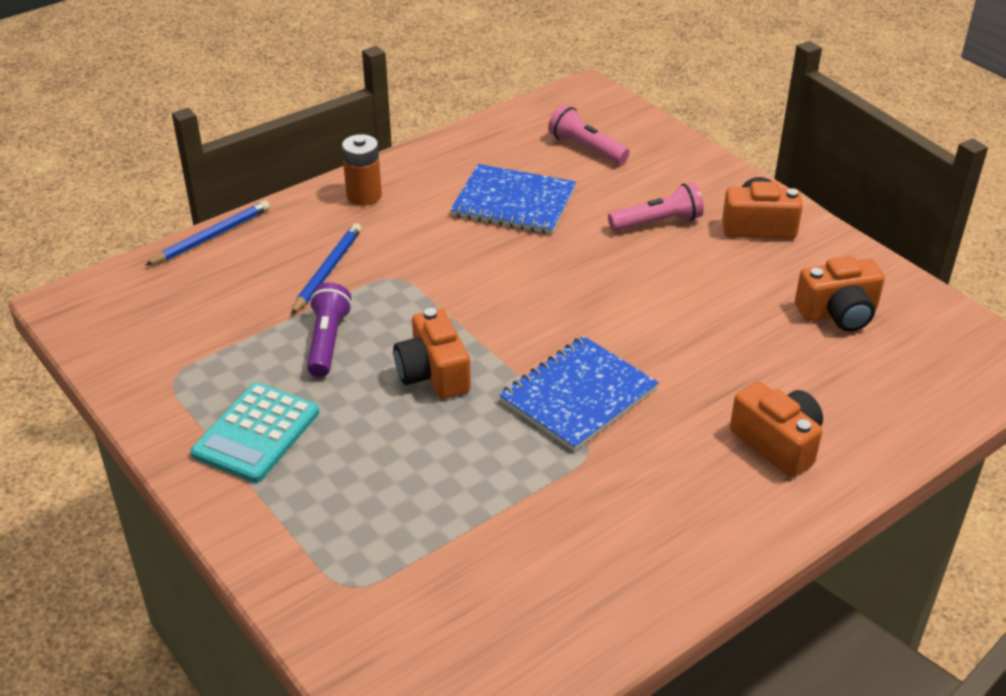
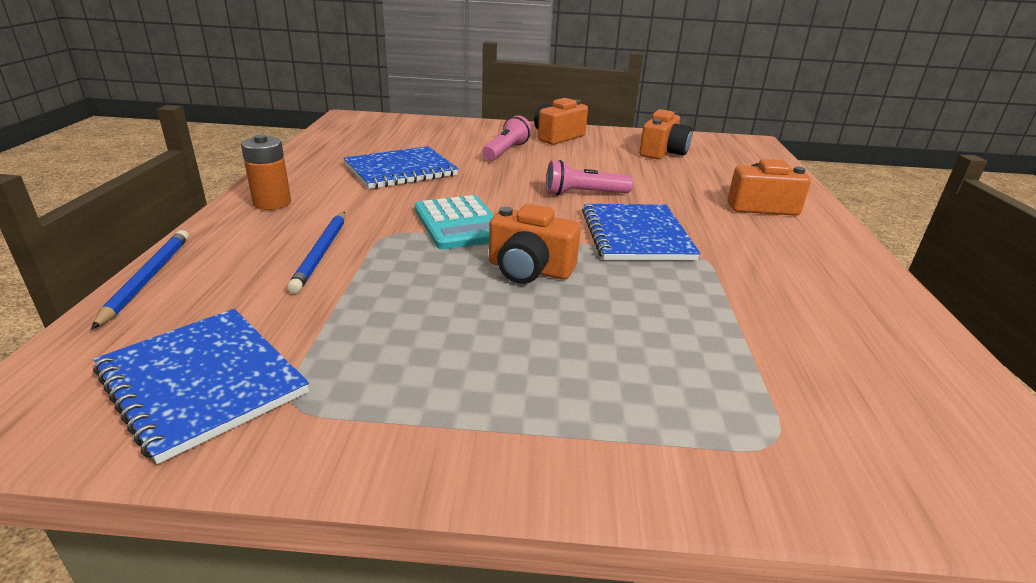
camera: 50 degrees left, 10 degrees down
turquoise calculator [191,382,319,483] -> turquoise calculator moved to [414,195,494,249]
blue pencil [291,223,362,315] -> blue pencil turned 150 degrees counterclockwise [287,212,345,293]
purple flashlight [307,283,352,377] -> none
pink flashlight [548,105,629,164] -> pink flashlight moved to [546,160,633,196]
none -> blue notebook [93,309,309,464]

